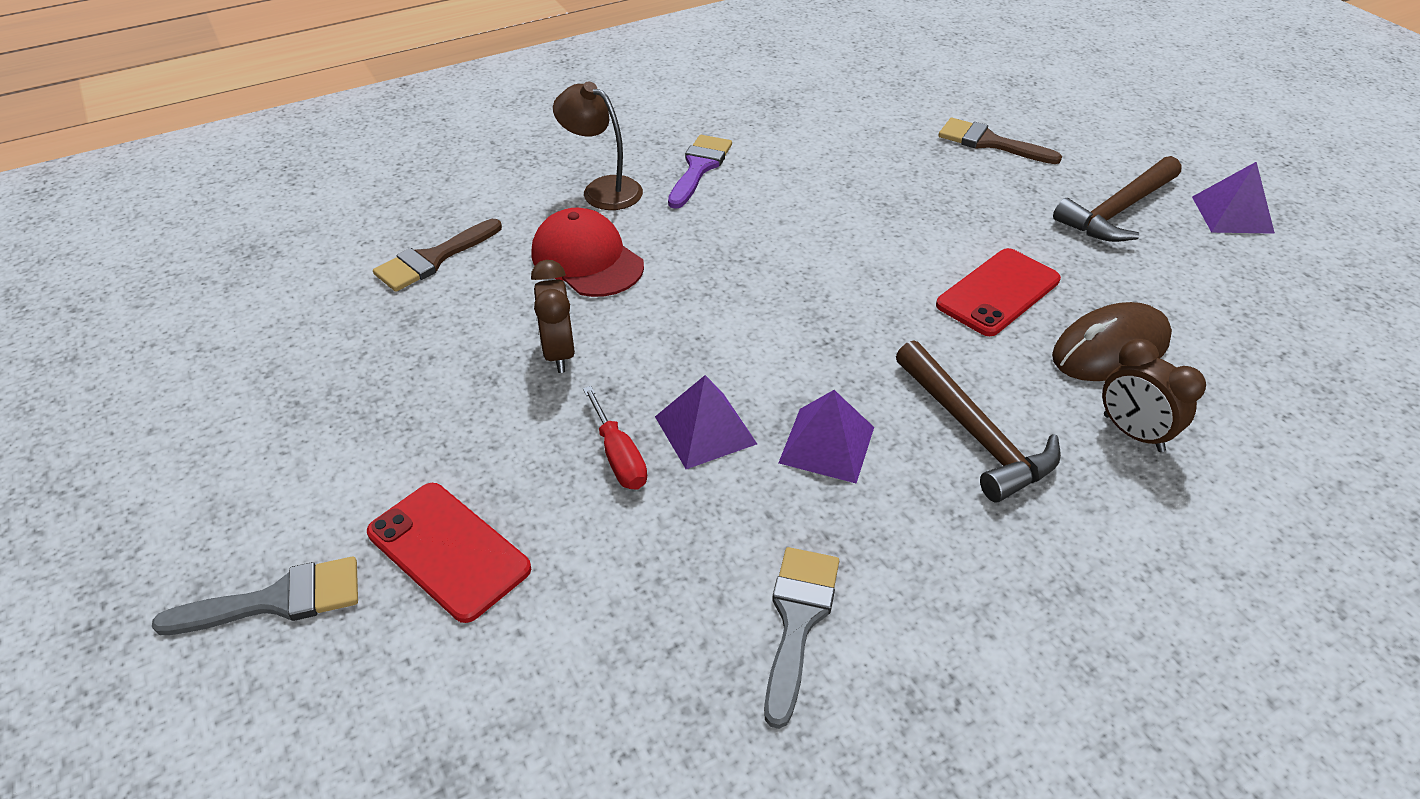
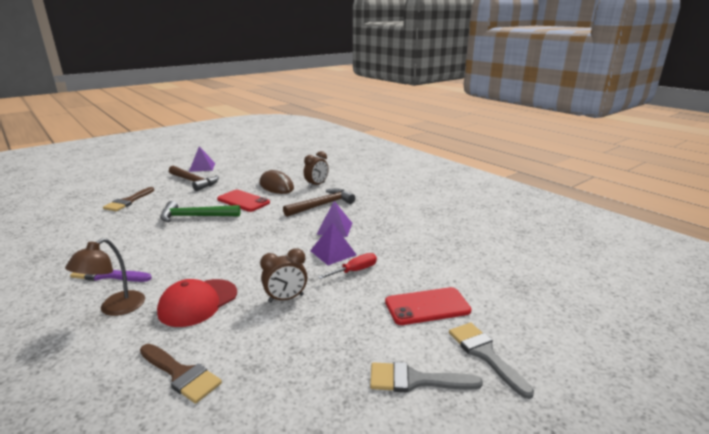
camera: 100 degrees left, 20 degrees down
red phone [367,483,531,623] -> red phone turned 45 degrees clockwise [385,287,472,325]
grey brush [764,547,839,729] -> grey brush moved to [370,362,483,393]
none -> green hammer [160,201,241,222]

